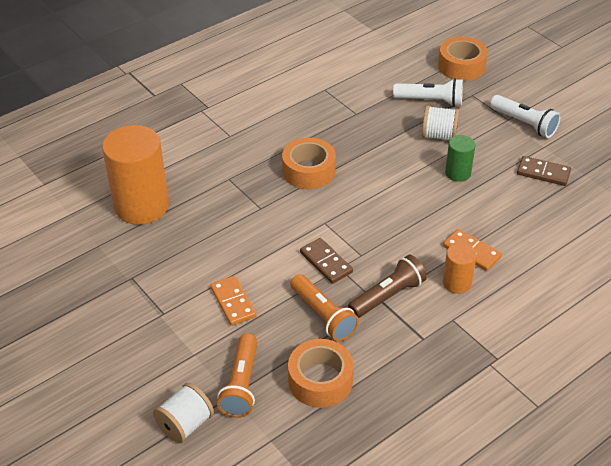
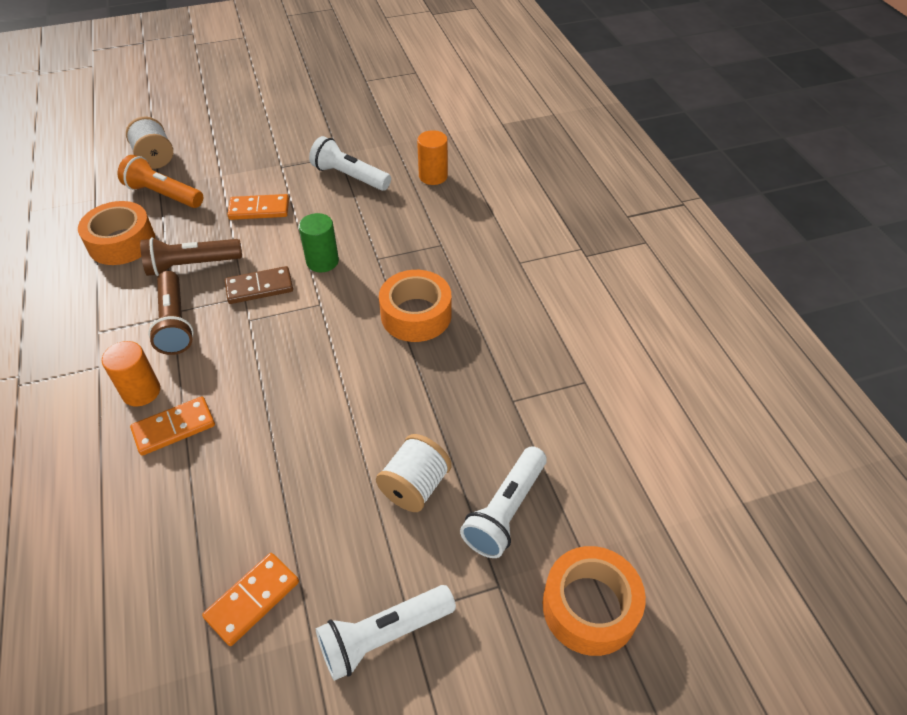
camera: 110 degrees right, 5 degrees up
orange cylinder [102,125,169,225] -> orange cylinder [417,130,448,185], size x0.49
orange flashlight [291,274,359,341] -> brown flashlight [140,237,242,276]
green cylinder [445,135,476,182] -> green cylinder moved to [299,213,339,272]
brown domino [517,156,571,186] -> orange domino [202,553,299,646]
none -> white flashlight [309,136,391,191]

